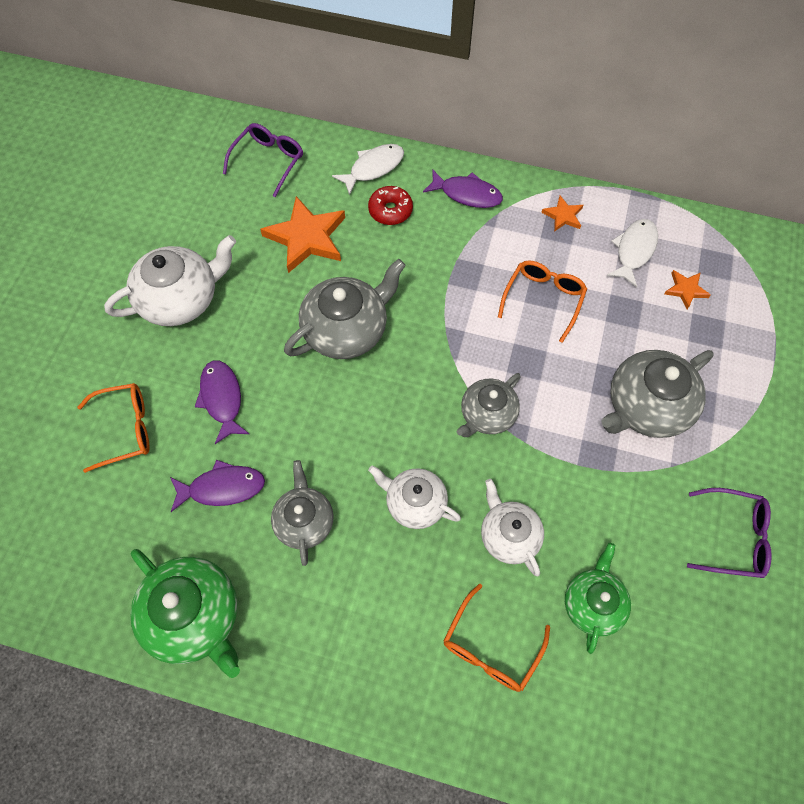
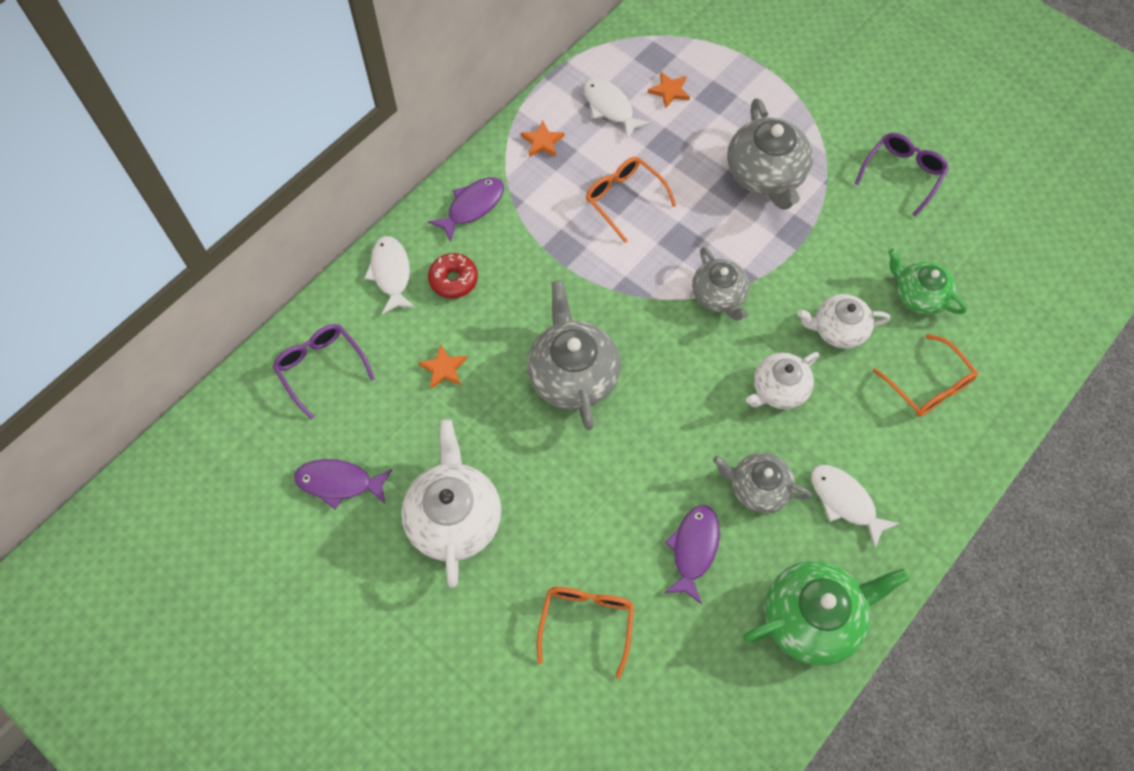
camera: 65 degrees left, 0 degrees up
purple fish [195,360,249,444] -> purple fish moved to [294,459,393,509]
orange star [260,196,345,273] -> orange star [418,344,467,389], size x0.50
none -> white fish [811,465,900,548]

